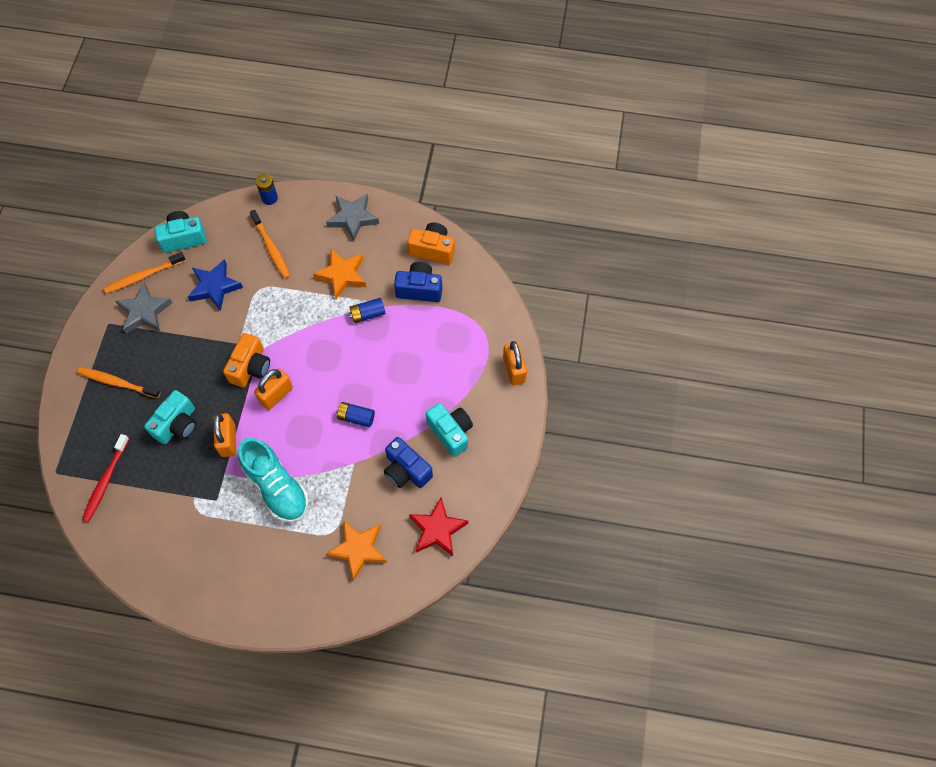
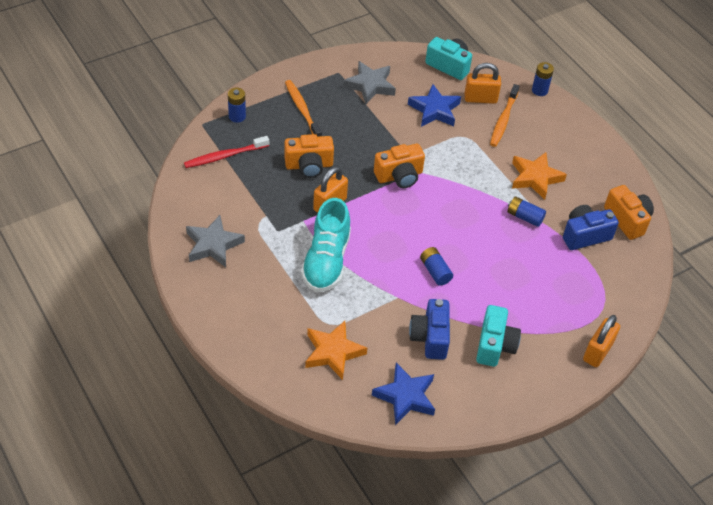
camera: 45 degrees right, 15 degrees down
orange toothbrush [104,252,186,293] -> none
turquoise camera [144,390,196,444] -> orange camera [284,134,334,178]
orange padlock [254,369,293,410] -> orange padlock moved to [465,63,501,104]
grey star [326,194,379,241] -> grey star moved to [186,215,245,267]
blue camera [394,262,442,302] -> blue camera turned 75 degrees counterclockwise [563,205,619,250]
red star [409,498,468,556] -> blue star [372,363,435,425]
none -> blue battery [228,88,246,123]

